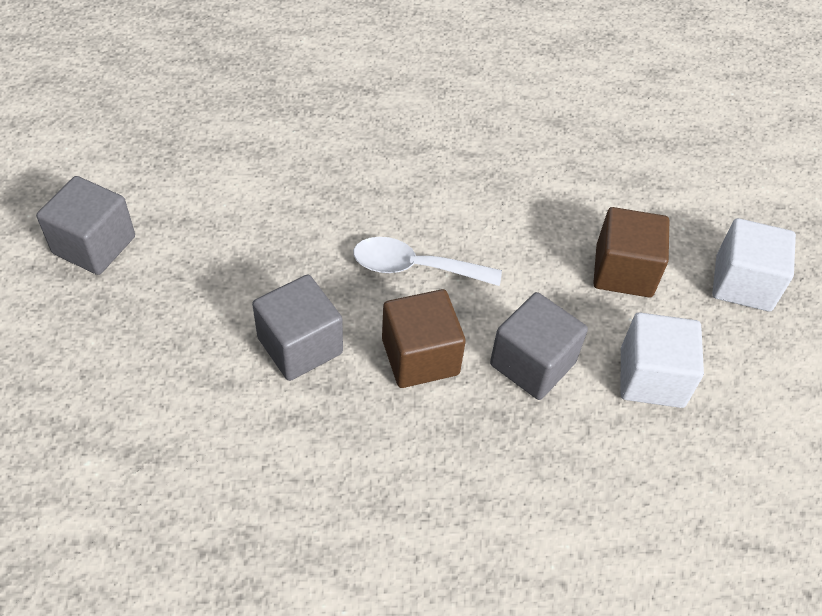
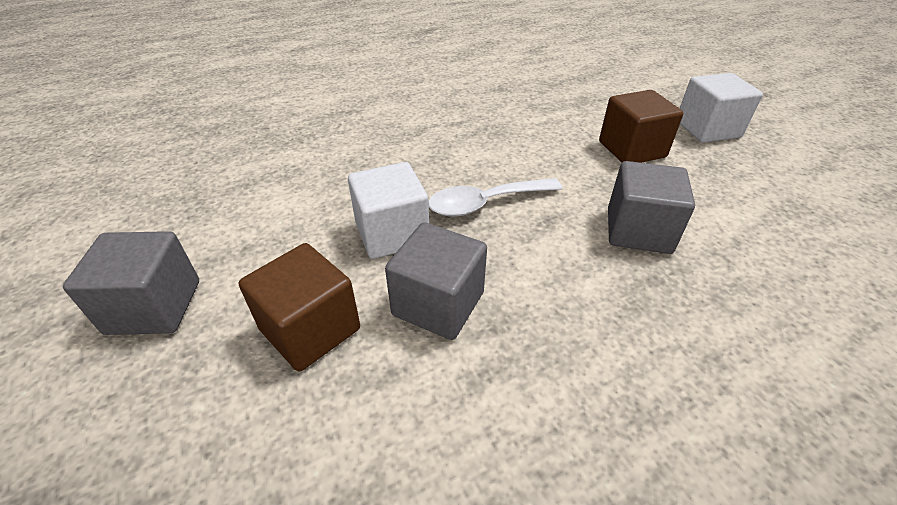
camera: 25 degrees left, 10 degrees down
brown cube [382,289,466,388] -> brown cube moved to [239,243,360,371]
white cube [621,312,704,408] -> white cube moved to [348,162,429,259]

